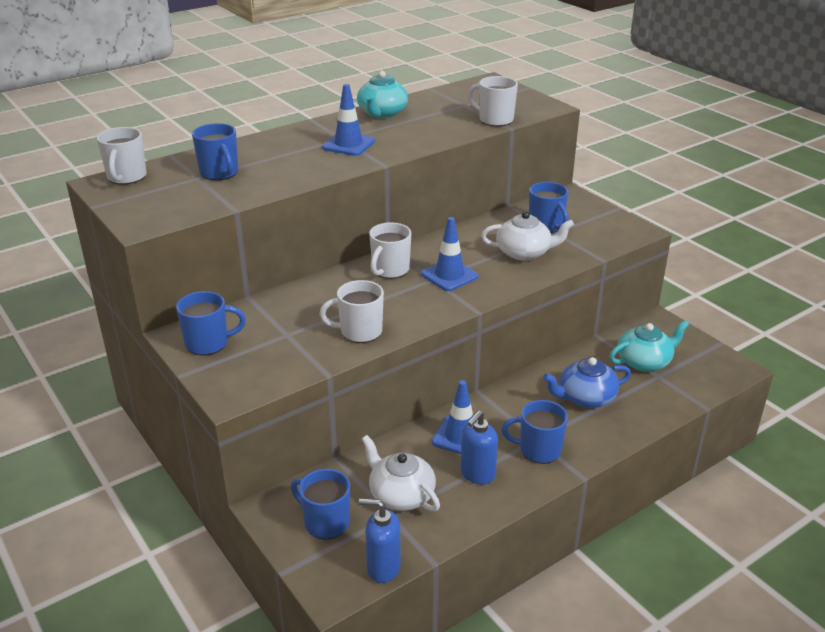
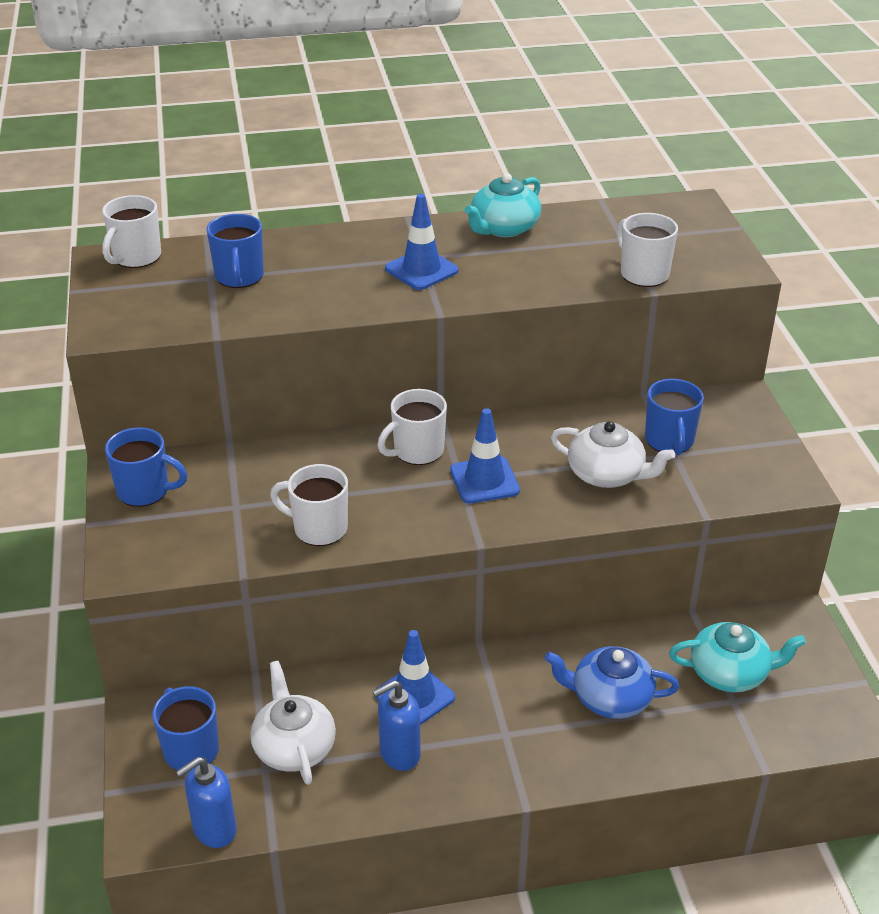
camera: 25 degrees right, 5 degrees up
blue soap dispenser [359,499,401,583] -> blue soap dispenser turned 75 degrees counterclockwise [176,757,237,848]
blue mug [501,400,568,464] -> none

